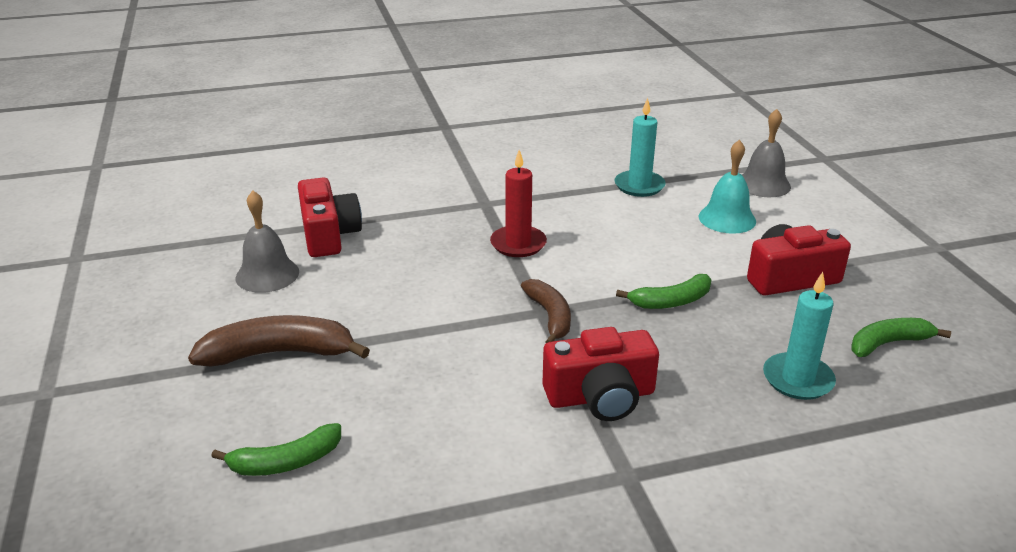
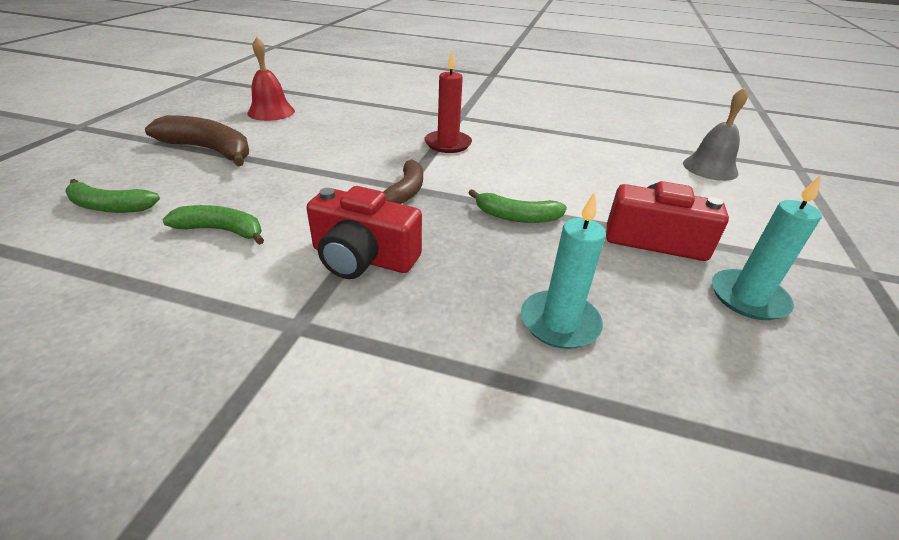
camera: 30 degrees right, 5 degrees up
grey bell [236,190,299,293] -> red bell [247,37,295,121]
red camera [298,177,362,257] -> none
turquoise candle [615,98,666,197] -> turquoise candle moved to [712,175,822,320]
turquoise bell [699,139,756,234] -> none
green banana [851,318,951,357] -> green banana moved to [162,205,264,245]

